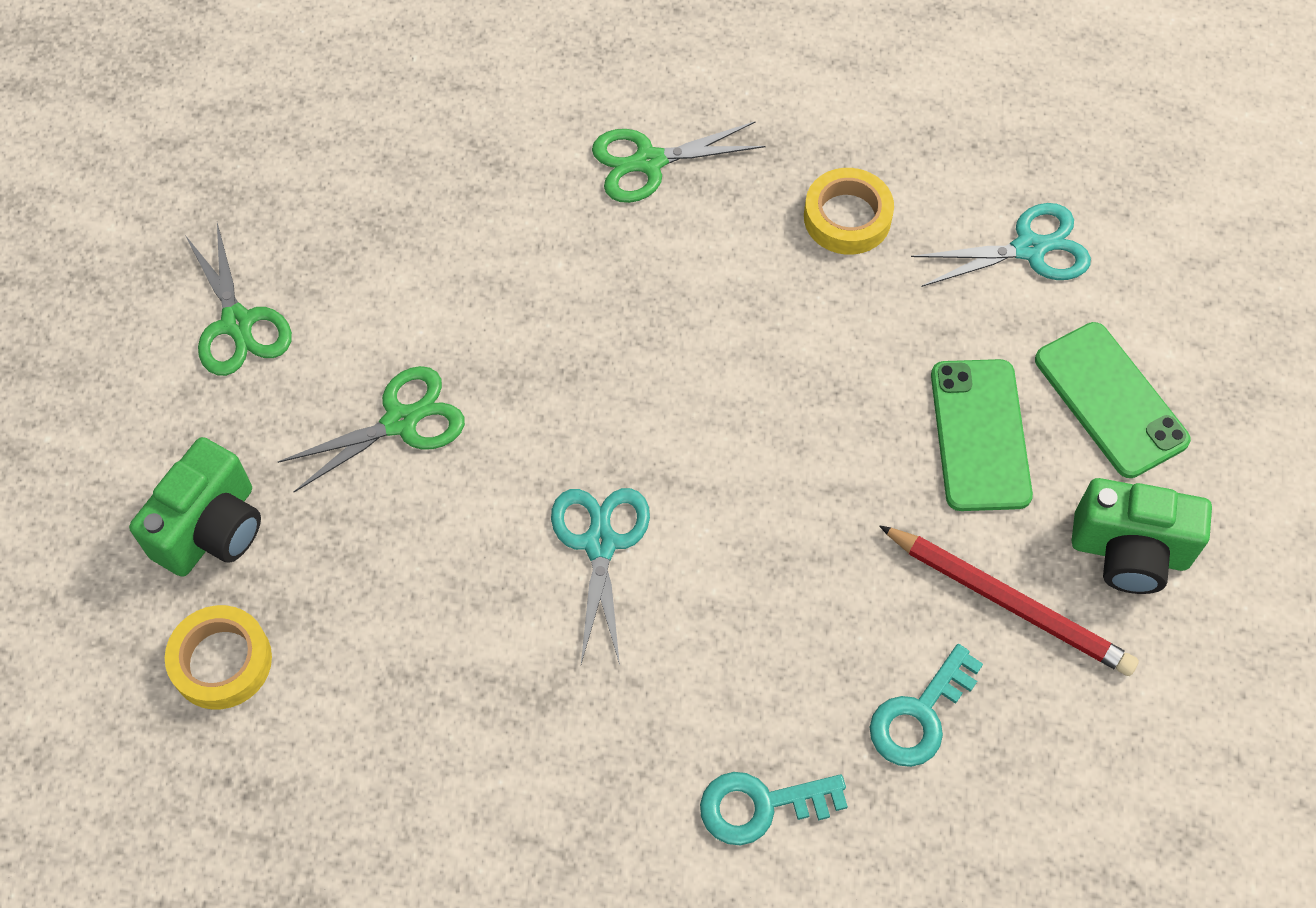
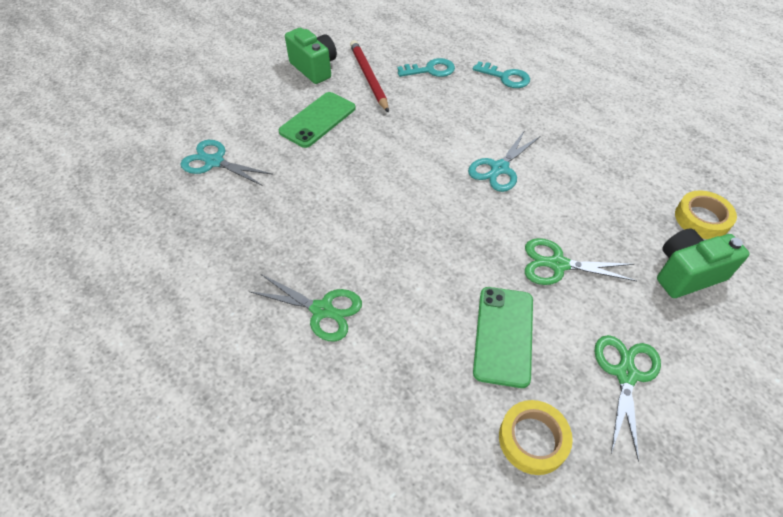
camera: 140 degrees left, 10 degrees down
yellow tape [804,168,894,255] -> yellow tape moved to [499,400,573,475]
green phone [1035,322,1191,478] -> green phone moved to [473,287,533,388]

